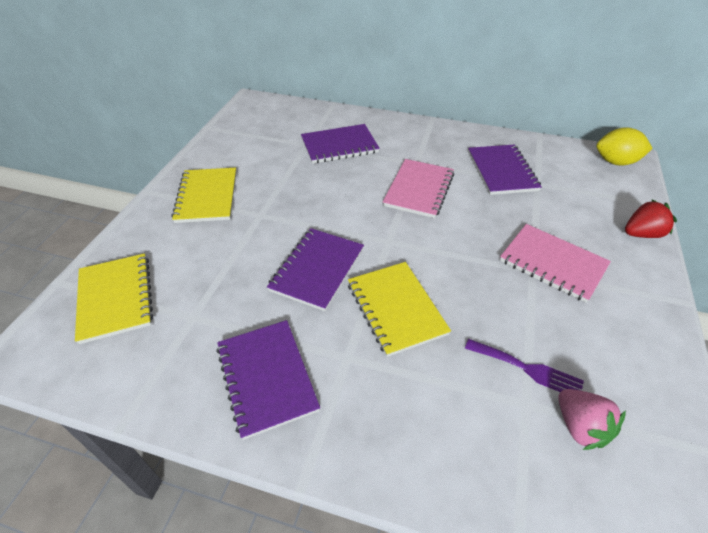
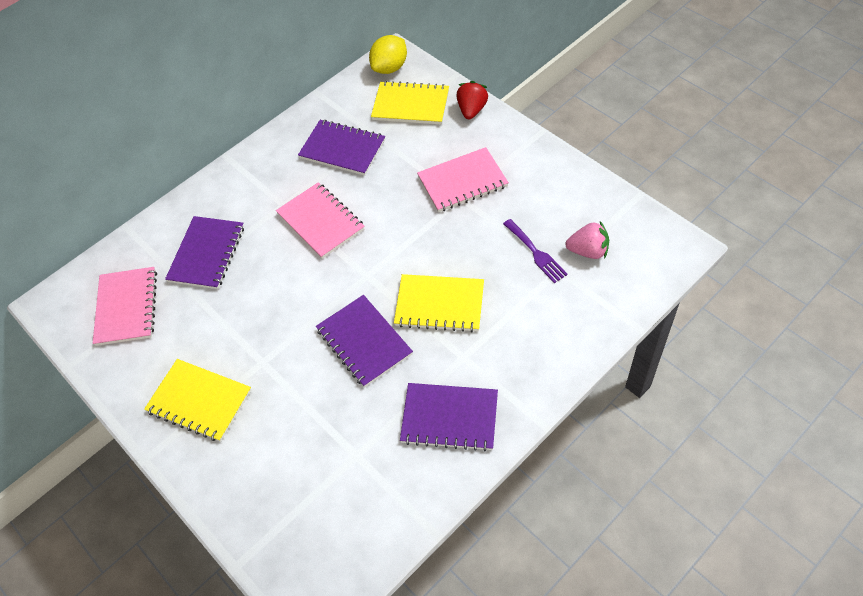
camera: 55 degrees left, 10 degrees up
yellow notebook [75,253,153,344] -> yellow notebook moved to [371,81,449,125]
purple fork [465,339,584,392] -> purple fork turned 90 degrees clockwise [503,219,568,283]
none -> pink notebook [93,267,157,346]

